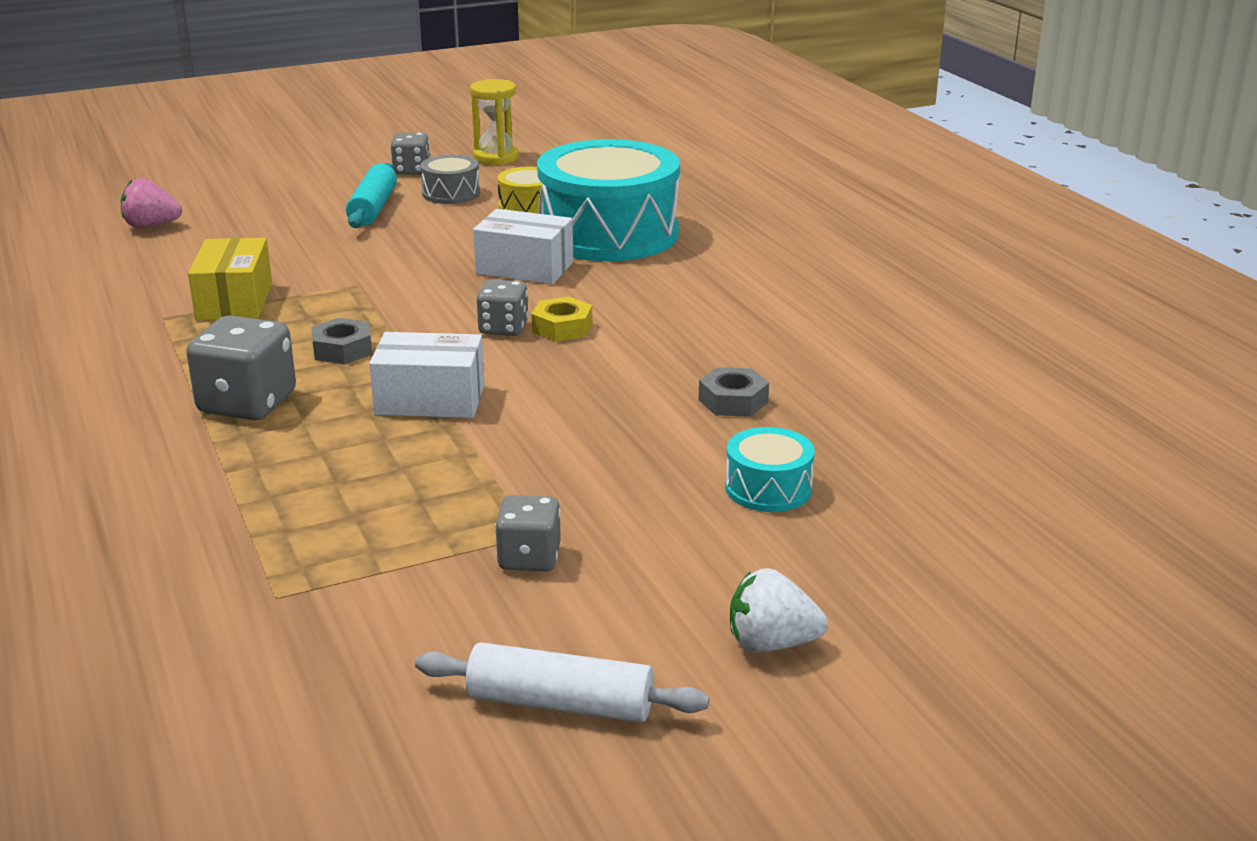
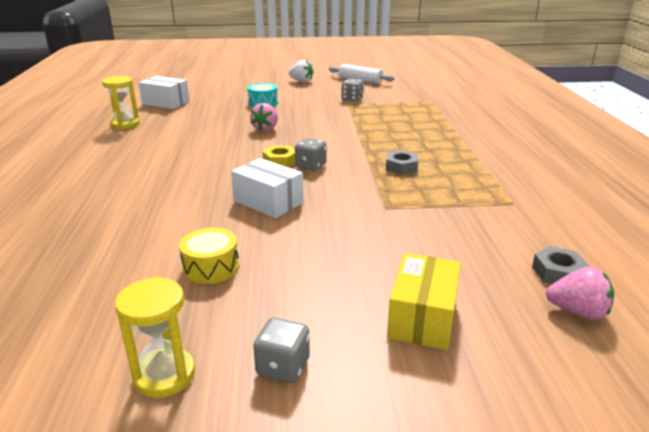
camera: 160 degrees left, 0 degrees up
grey dice [186,316,296,420] -> none
yellow box [188,238,272,320] -> yellow box moved to [387,253,461,350]
turquoise rolling pin [346,163,397,228] -> none
white box [369,332,485,418] -> white box moved to [138,76,190,109]
grey drum [420,155,480,204] -> none
turquoise drum [537,139,680,261] -> none
grey nut [699,367,769,417] -> grey nut moved to [532,246,590,284]
none -> yellow hourglass [102,76,140,130]
none -> pink strawberry [250,103,278,132]

